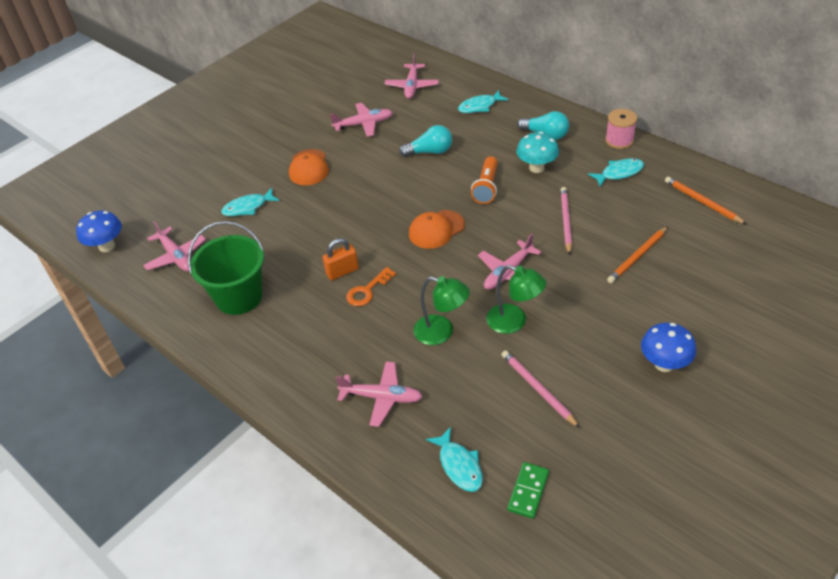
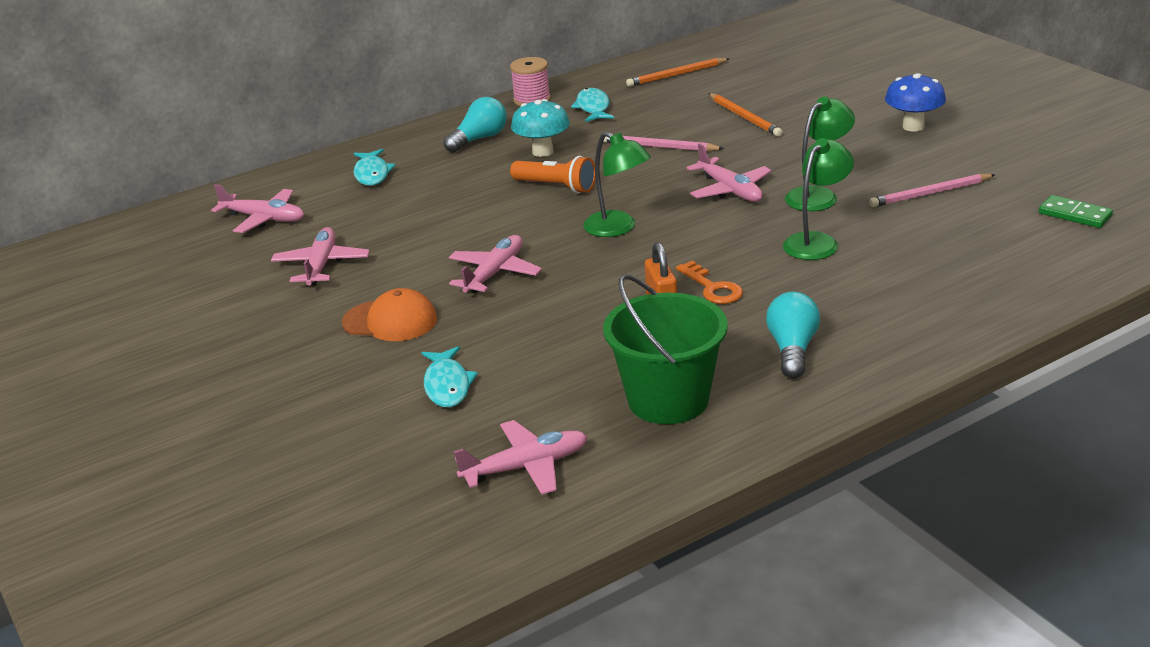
camera: 75 degrees left, 15 degrees down
blue mushroom [76,210,122,252] -> none
pink plane [336,361,423,427] -> pink plane moved to [449,235,542,293]
turquoise light bulb [399,125,452,157] -> turquoise light bulb moved to [766,292,820,378]
orange cap [409,210,465,249] -> green lamp [583,131,651,237]
turquoise fish [426,427,483,492] -> none

